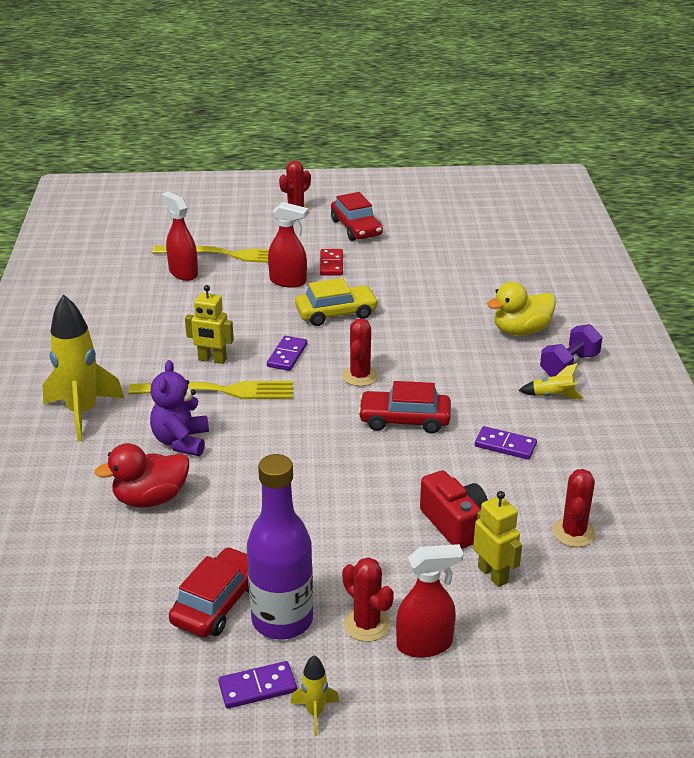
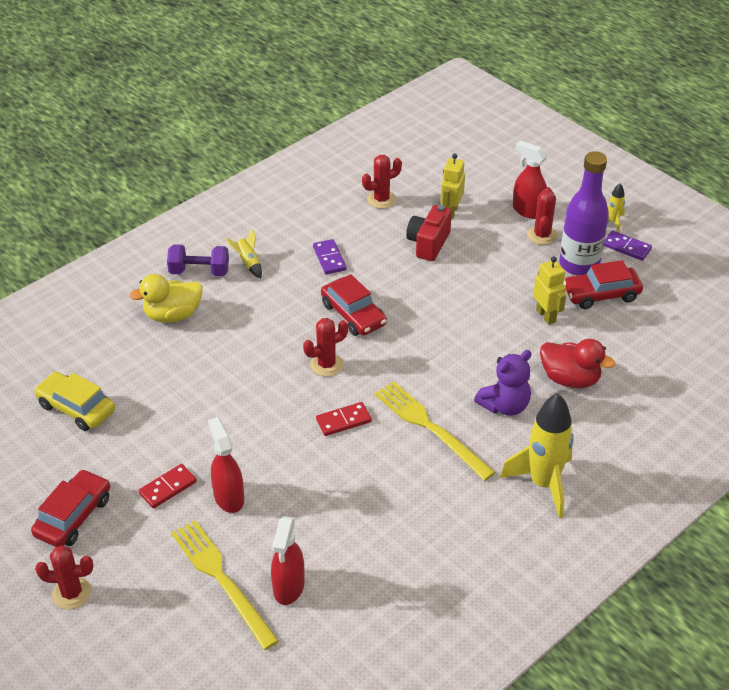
camera: 130 degrees left, 10 degrees up
yellow robot [185,285,234,364] -> yellow robot moved to [533,256,566,325]
purple domino [267,336,307,371] -> red domino [316,402,372,436]
yellow car [295,278,379,326] -> yellow car moved to [34,371,115,431]
yellow duck [487,282,556,336] -> yellow duck turned 135 degrees clockwise [129,274,203,323]

